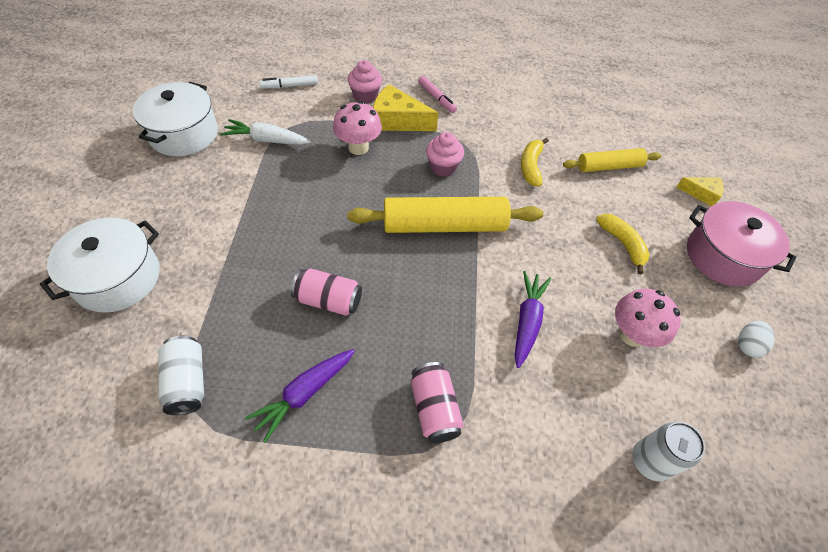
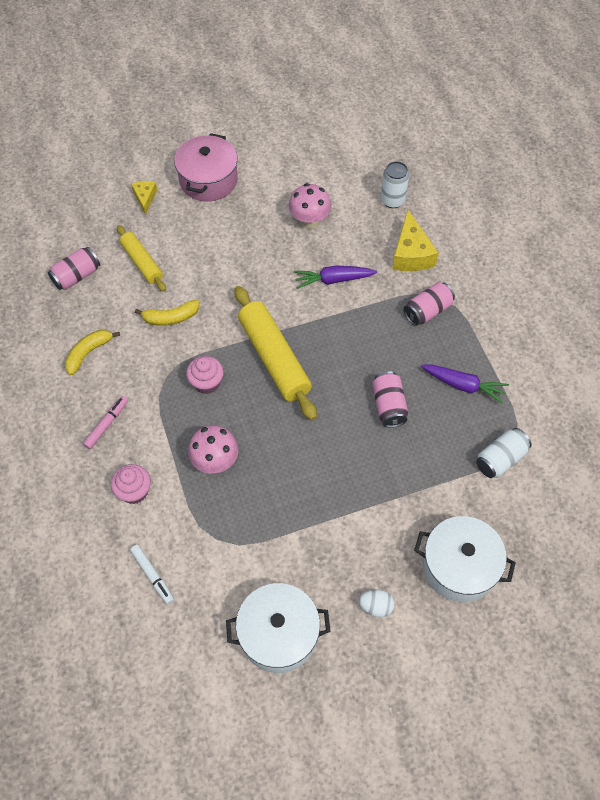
camera: 110 degrees left, 5 degrees up
white carrot [220,119,310,145] -> none
yellow cheese [373,84,438,131] -> yellow cheese moved to [392,210,439,271]
yellow banana [596,214,649,274] -> yellow banana moved to [65,330,120,375]
white egg [738,321,775,357] -> white egg moved to [359,590,395,617]
none -> pink can [48,247,100,290]

